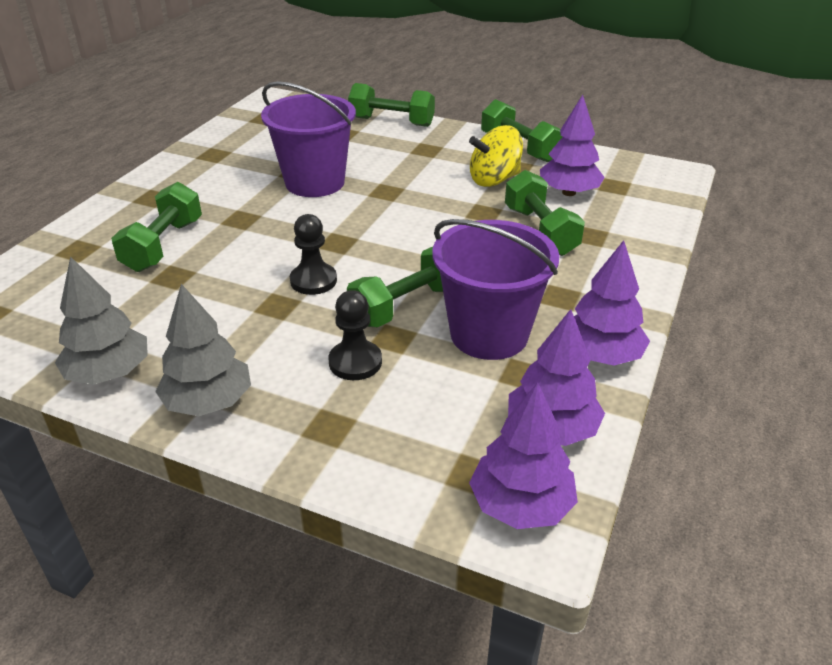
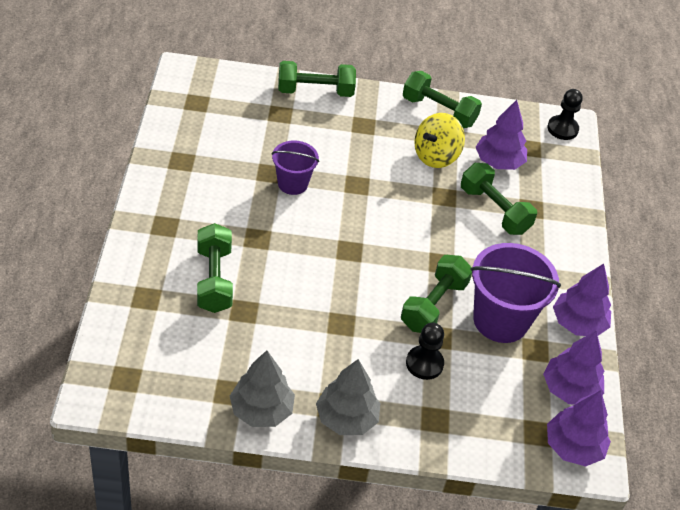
camera: 25 degrees left, 10 degrees up
purple bucket [261,81,356,197] -> purple bucket [272,140,319,195], size x0.59
black pawn [290,214,337,295] -> black pawn moved to [547,89,583,140]

